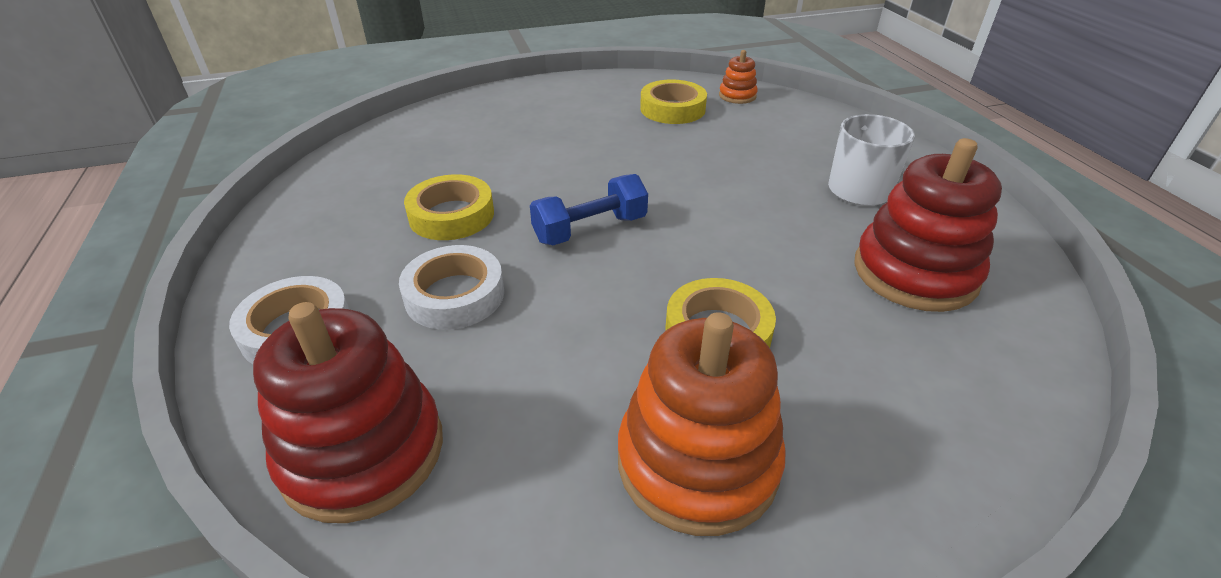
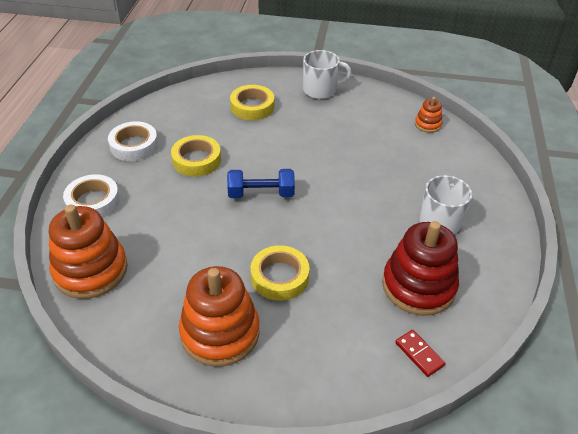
camera: 25 degrees right, 5 degrees up
red stacking toy [253,302,443,523] -> orange stacking toy [49,205,128,299]
white tape [399,245,504,330] -> white tape moved to [108,121,158,161]
yellow tape [640,80,707,124] -> yellow tape moved to [230,85,274,120]
none -> white mug [303,50,352,99]
none -> red domino [395,330,445,377]

